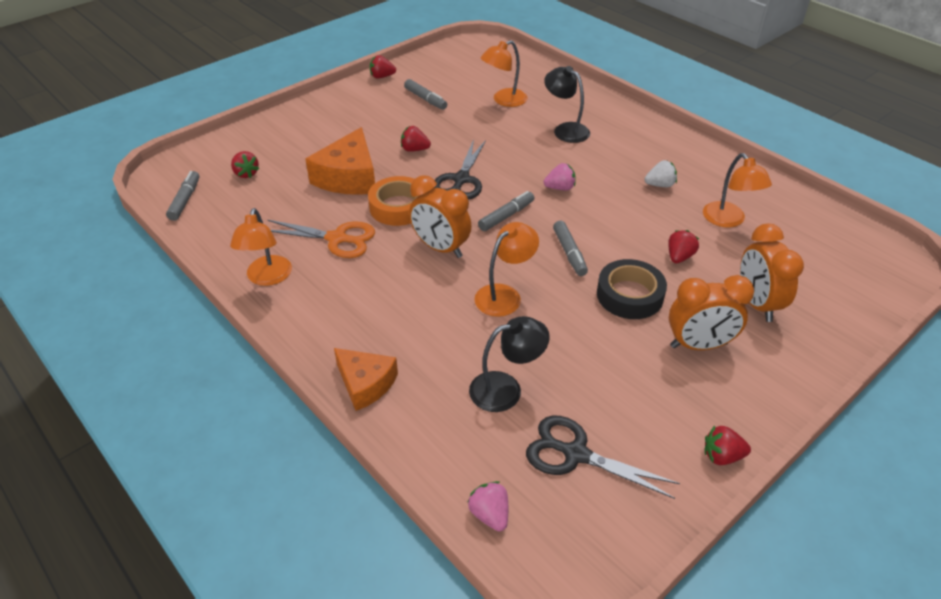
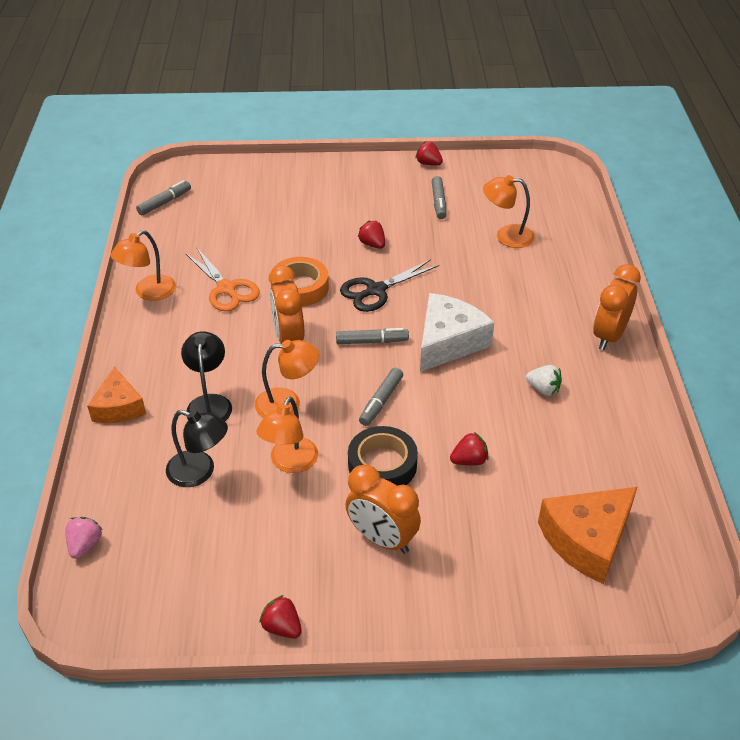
camera: 40 degrees right, 0 degrees up
red strawberry [231,151,259,178] -> none
orange cheese [305,127,375,195] -> orange cheese moved to [538,487,637,584]
black scissors [526,416,680,499] -> none
black lamp [544,66,590,143] -> black lamp moved to [181,331,232,421]
pink strawberry [544,163,576,190] -> white cheese [420,293,494,372]
orange lamp [703,153,772,228] -> orange lamp moved to [256,397,318,473]
orange clock [740,223,804,322] -> orange clock moved to [593,264,641,350]

